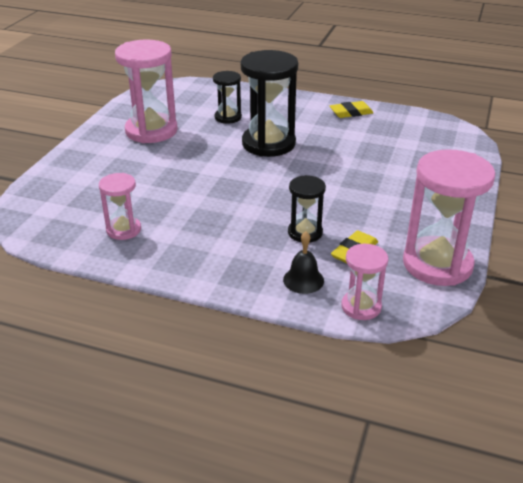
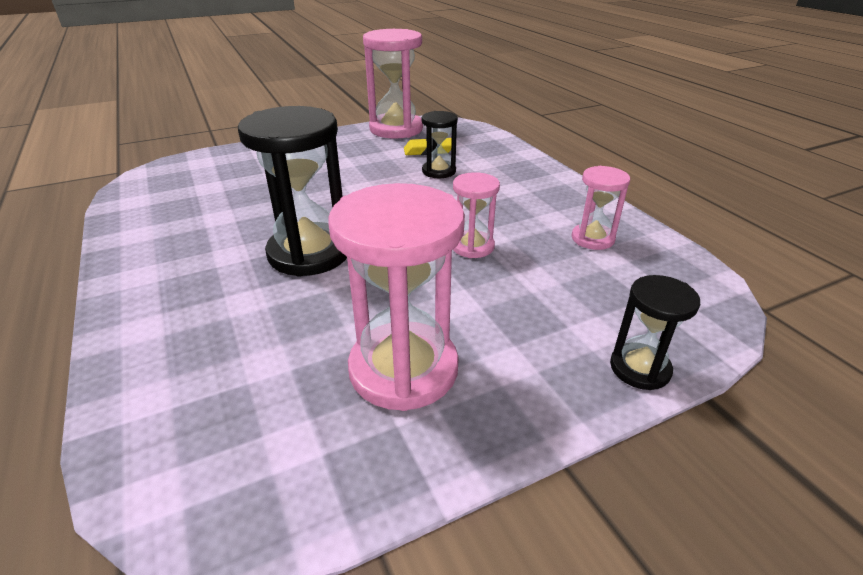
camera: 135 degrees left, 0 degrees up
black hourglass [213,71,242,124] -> black hourglass moved to [610,275,700,390]
black bell [283,232,324,294] -> none
yellow eraser [330,101,373,118] -> none
pink hourglass [341,244,389,320] -> pink hourglass moved to [453,172,500,258]

